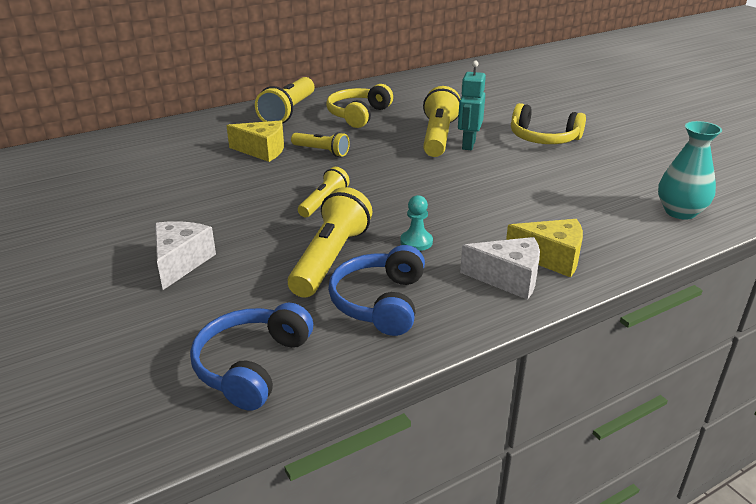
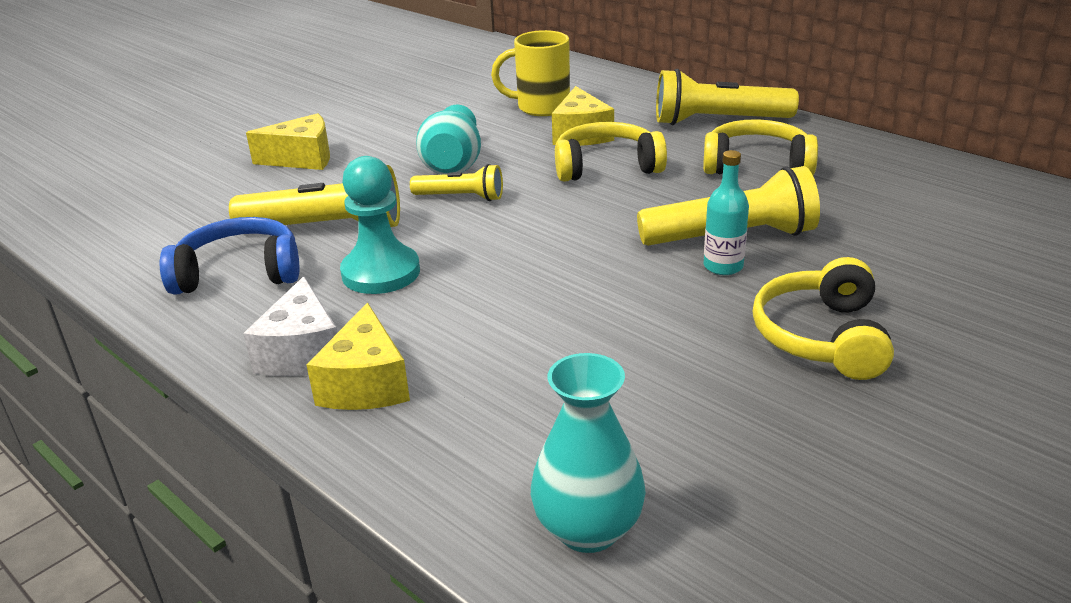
camera: 75 degrees right, 0 degrees up
white cheese [155,221,216,290] -> yellow cheese [246,113,330,170]
blue headphones [190,303,313,411] -> none
yellow flashlight [291,132,350,157] -> yellow headphones [555,122,667,182]
turquoise pawn [400,195,433,251] -> turquoise pawn [340,156,420,294], size x1.76
turquoise robot [458,61,486,150] -> turquoise bottle [704,150,749,275]
none -> turquoise vase [416,105,481,175]
none -> yellow mug [491,30,570,116]

